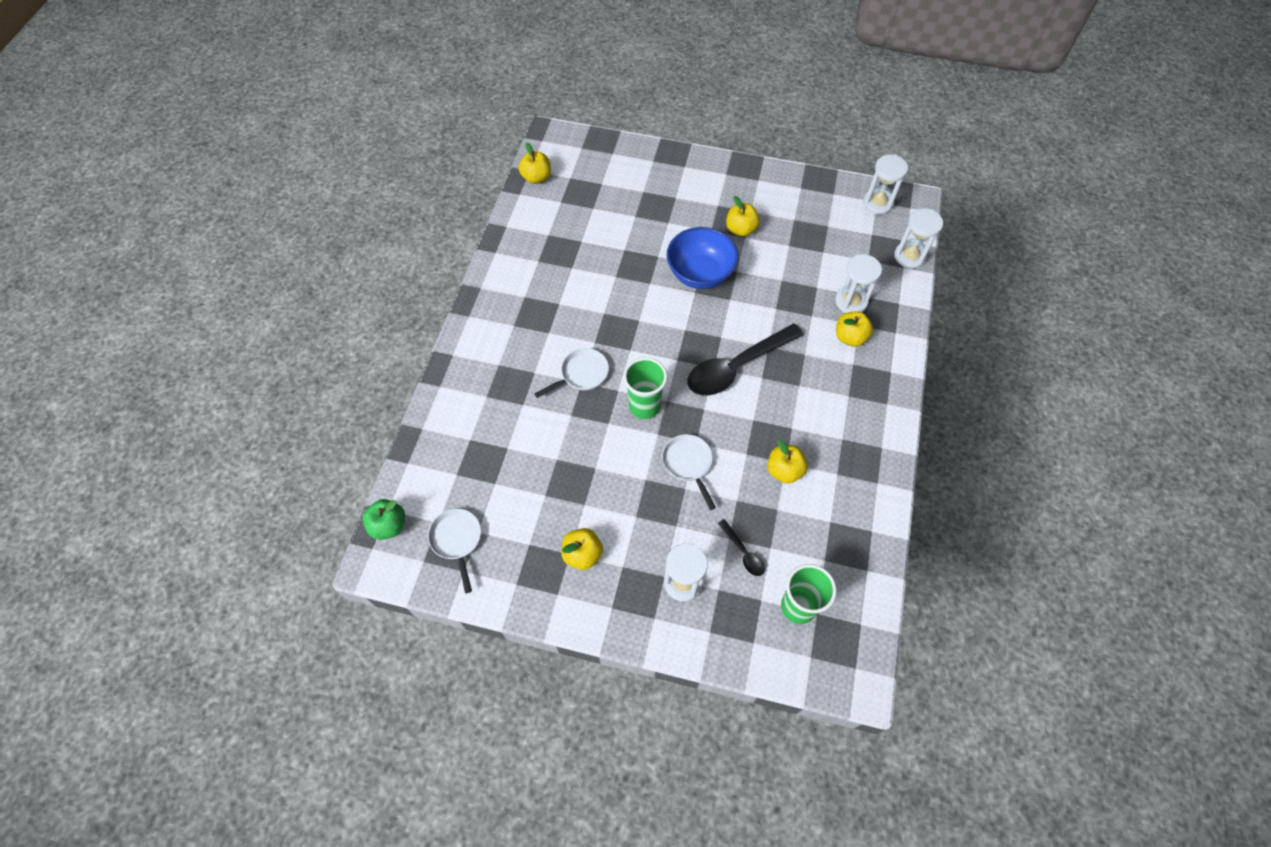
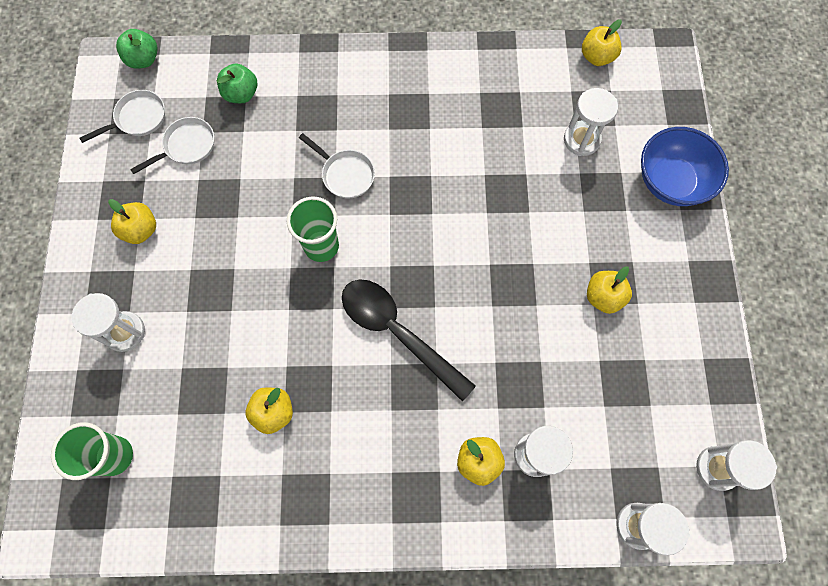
camera: 75 degrees right, 10 degrees up
white pan [662,434,716,510] -> white pan moved to [130,117,214,174]
blue bowl [666,227,739,289] -> blue bowl moved to [641,127,729,206]
black spoon [718,519,765,576] -> none
none -> green apple [217,63,257,103]
none -> white hourglass [564,88,618,156]

